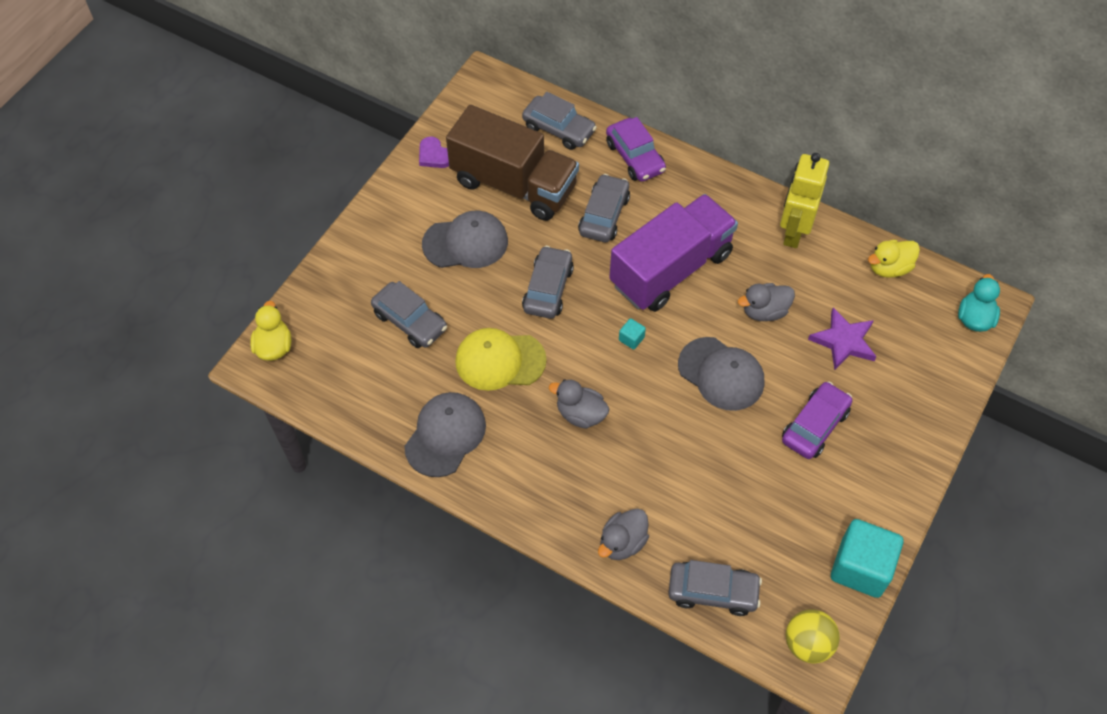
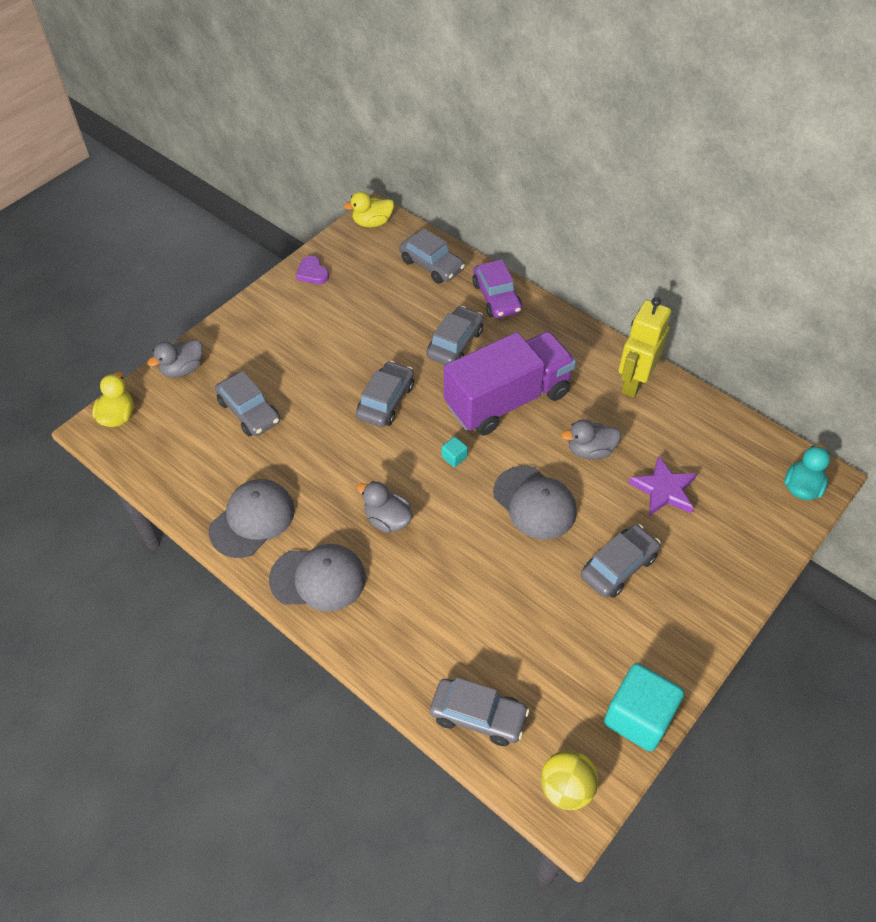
camera: 10 degrees right, 5 degrees down
grey cap [422,211,508,268] -> grey cap moved to [269,544,366,612]
brown truck [446,105,579,221] -> none
yellow cap [455,328,547,391] -> none
grey duck [598,509,649,560] -> grey duck moved to [147,339,203,378]
purple car [782,381,852,459] -> grey car [581,524,661,598]
yellow duck [868,240,920,278] -> yellow duck moved to [344,191,394,227]

